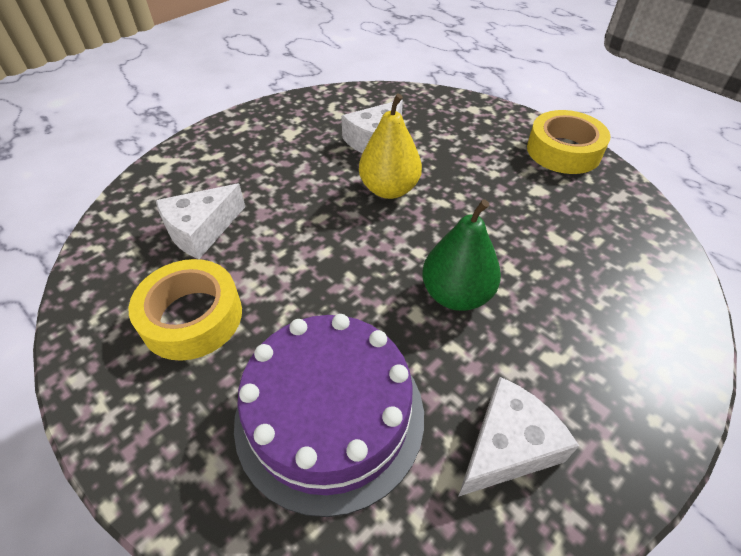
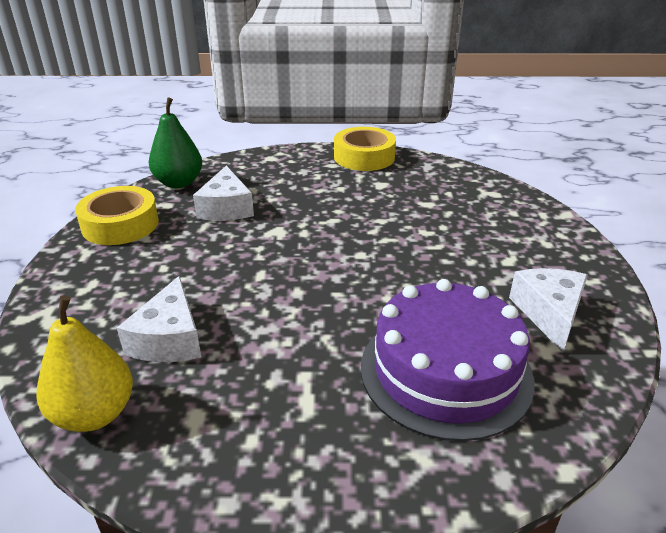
camera: 45 degrees left, 15 degrees down
yellow tape [129,259,242,361] -> yellow tape moved to [75,186,159,245]
yellow pear [359,94,422,199] -> yellow pear moved to [36,295,133,432]
green pear [422,199,501,311] -> green pear moved to [149,97,202,188]

